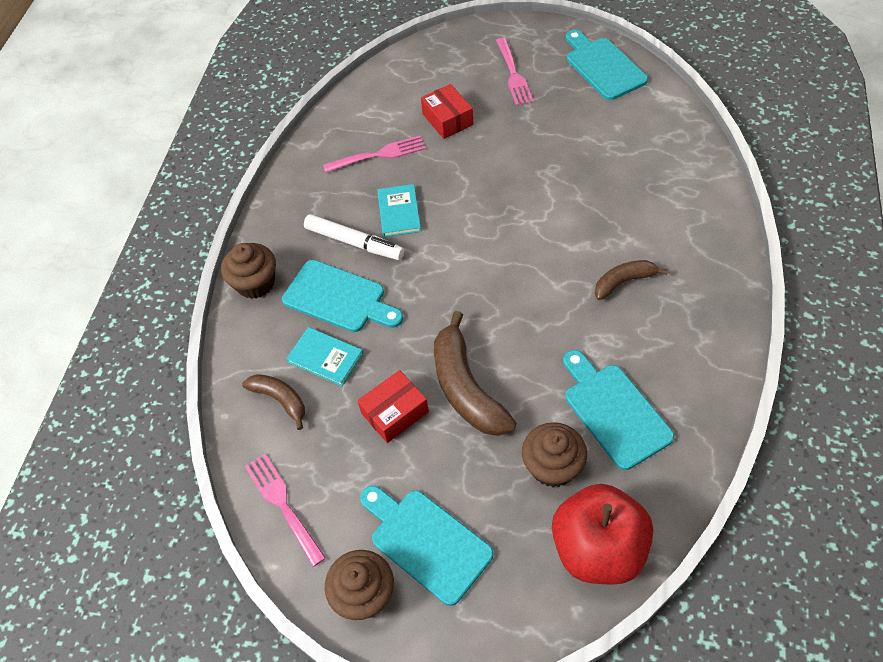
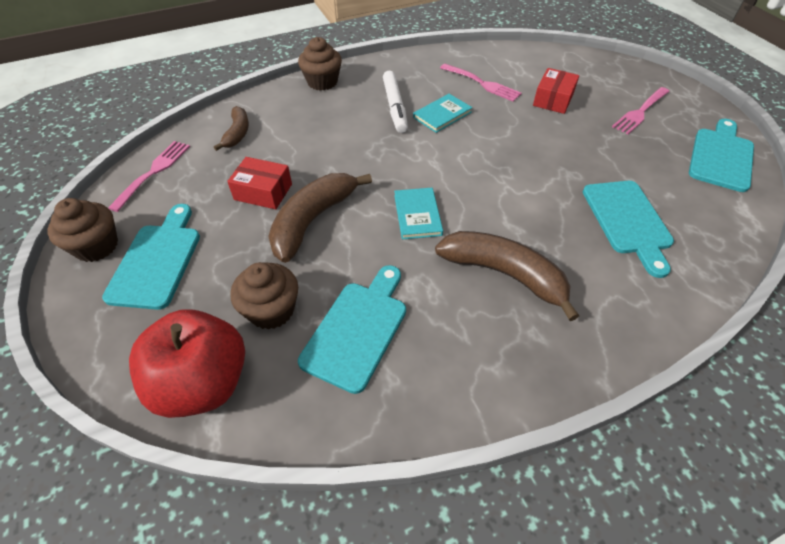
camera: 50 degrees right, 5 degrees down
turquoise cutting board [282,260,403,332] -> turquoise cutting board moved to [583,181,674,278]
turquoise book [286,327,363,386] -> turquoise book moved to [394,188,443,239]
brown banana [595,260,668,300] -> brown banana [435,231,579,321], size x1.75

